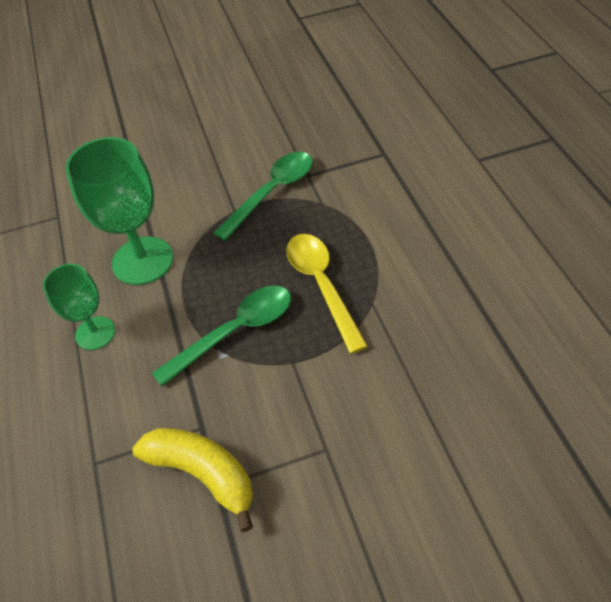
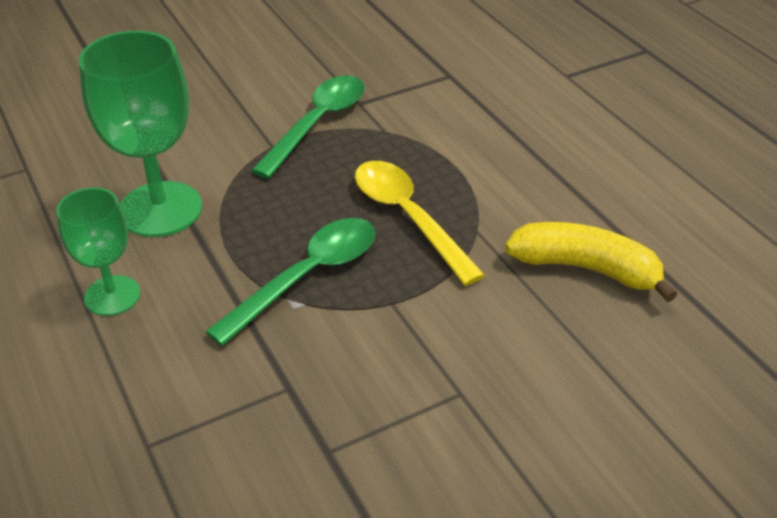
camera: 15 degrees left, 10 degrees down
yellow banana [133,428,253,532] -> yellow banana moved to [505,222,677,302]

